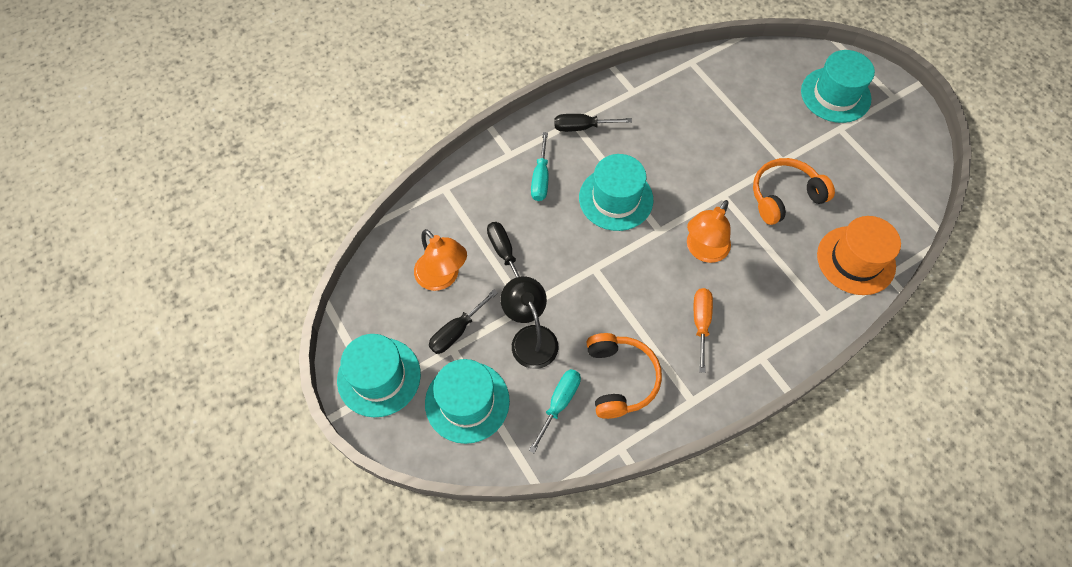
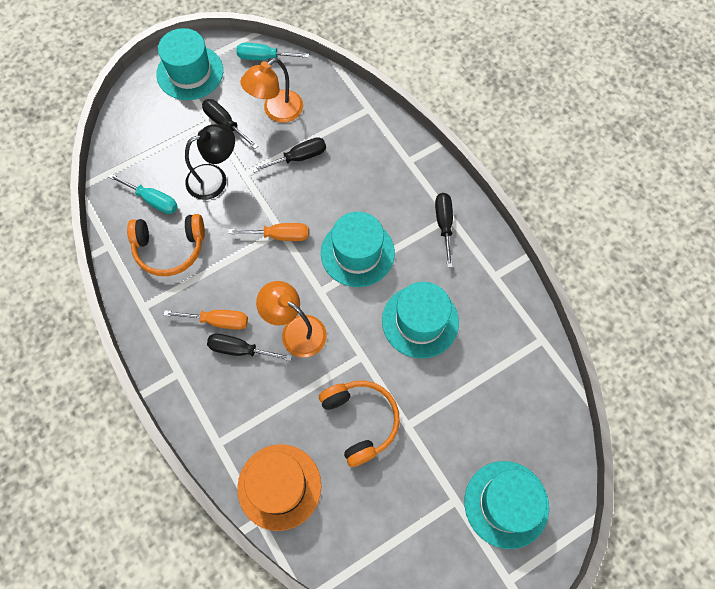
camera: 90 degrees right, 5 degrees up
turquoise hat [425,359,510,444] -> turquoise hat moved to [382,282,459,359]
turquoise screwdriver [531,132,549,201] -> turquoise screwdriver moved to [236,43,309,60]
none -> black screwdriver [207,334,292,361]
none -> orange screwdriver [228,223,309,241]

